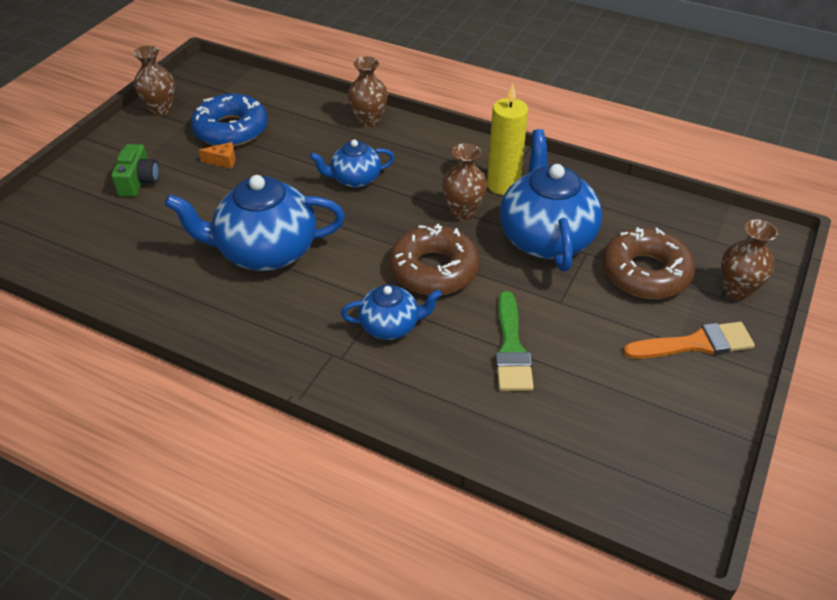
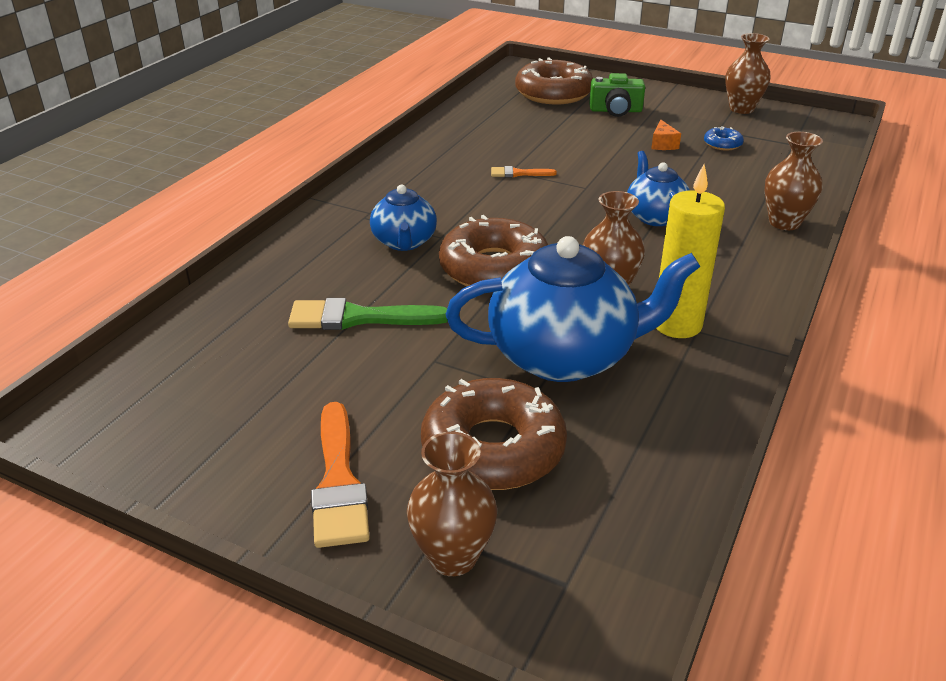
camera: 90 degrees right, 10 degrees down
blue teapot [164,175,345,271] -> orange brush [491,166,557,177]
blue donut [191,94,268,147] -> blue donut [704,126,744,150], size x0.44
none -> brown donut [515,58,593,104]

